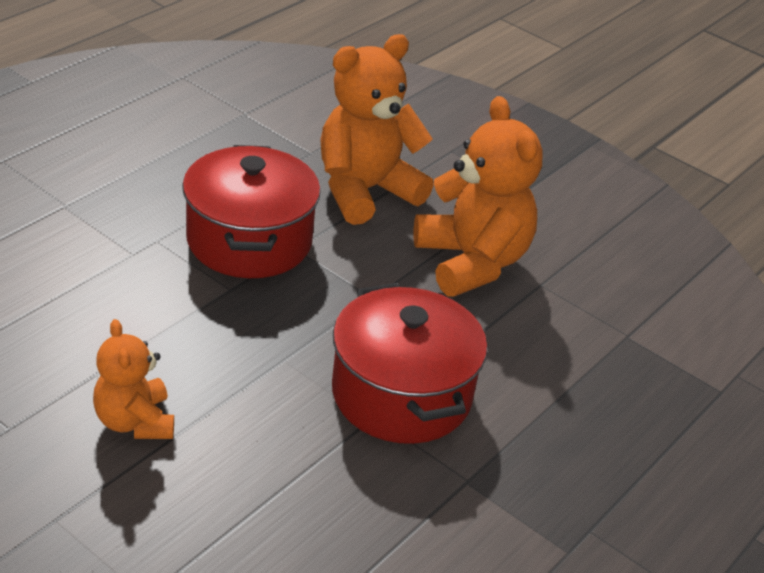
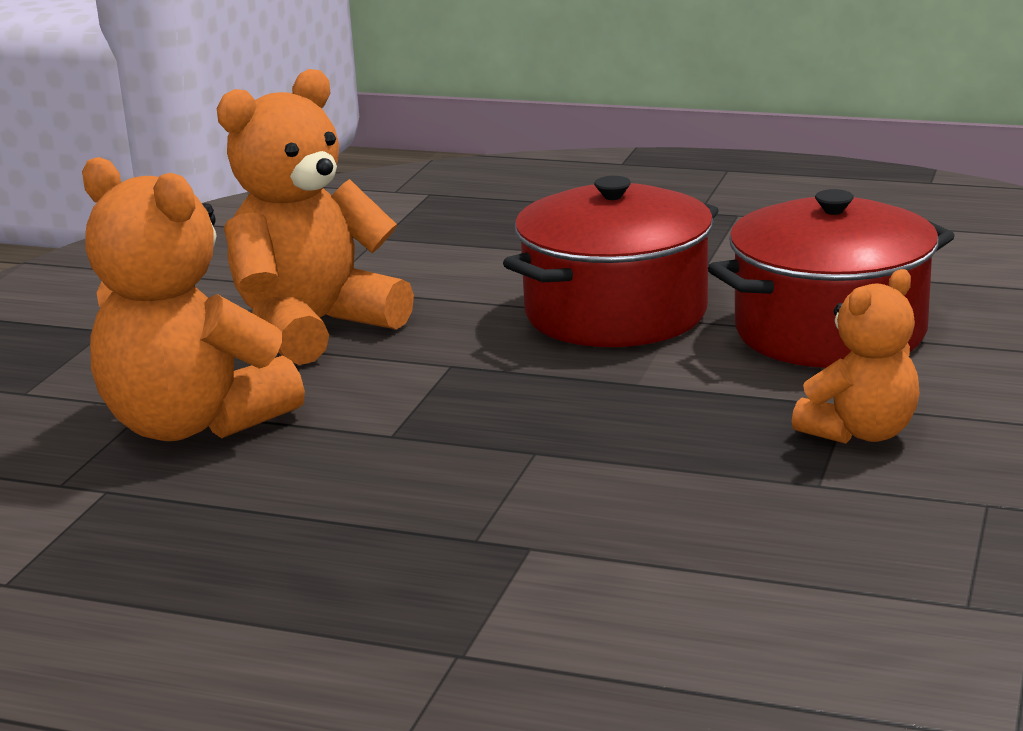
camera: 105 degrees left, 15 degrees down
red pot [182,145,321,278] -> red pot moved to [708,189,955,368]

